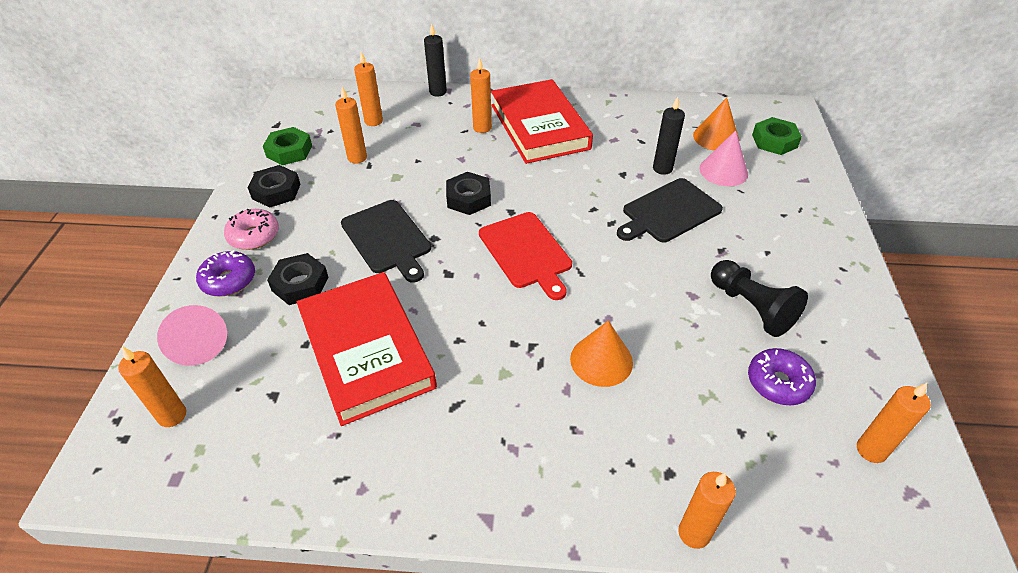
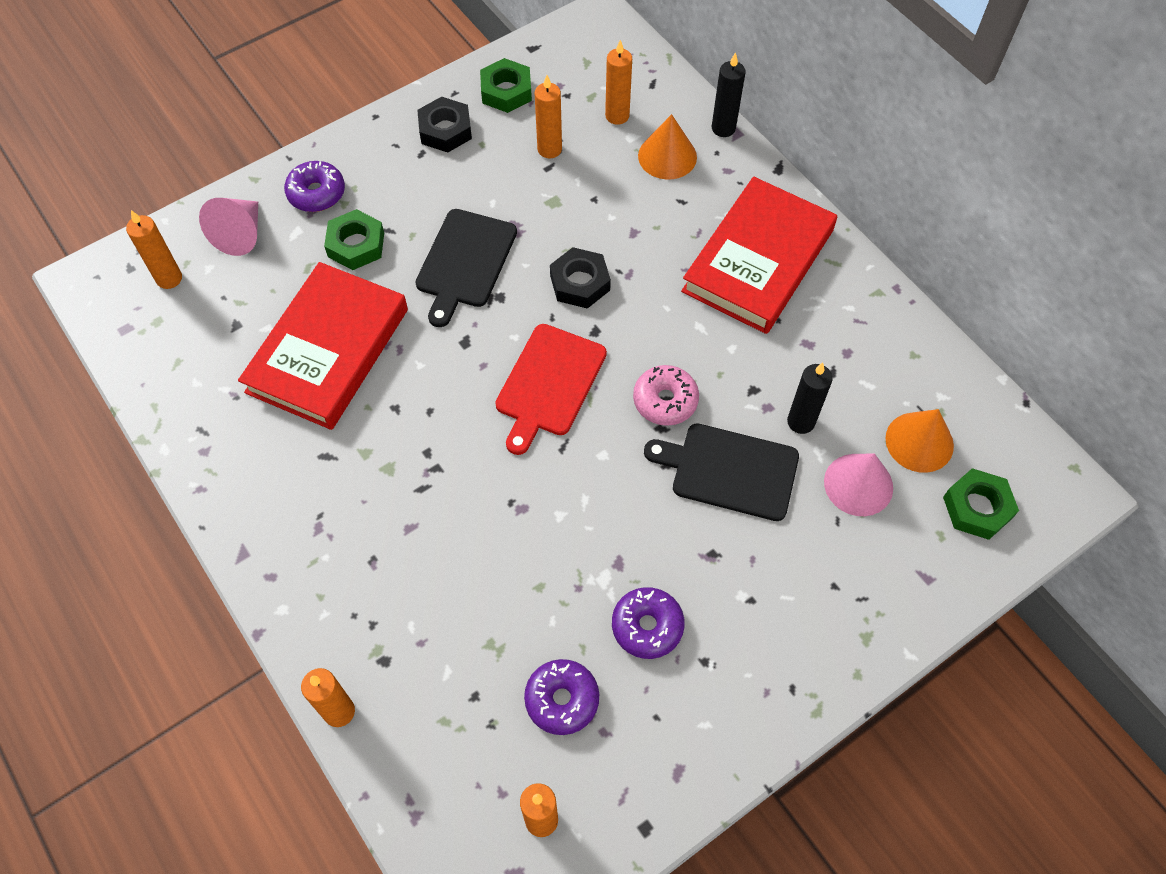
camera: 50 degrees right, 15 degrees up
pink donut [224,208,279,250] -> pink donut moved to [633,365,699,426]
black nut [267,253,329,305] -> green nut [324,209,384,270]
orange candle [470,57,492,133] -> none
orange cone [570,321,633,387] -> orange cone moved to [638,114,697,180]
black pawn [711,260,808,337] -> purple donut [612,587,685,659]

